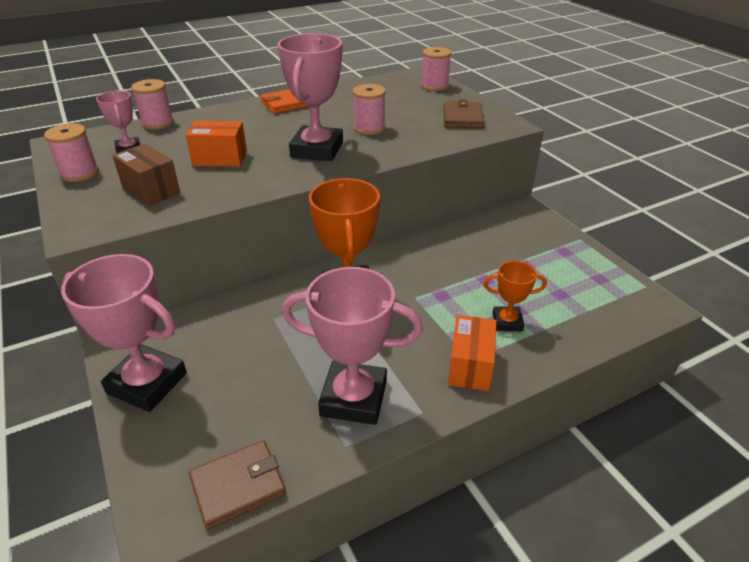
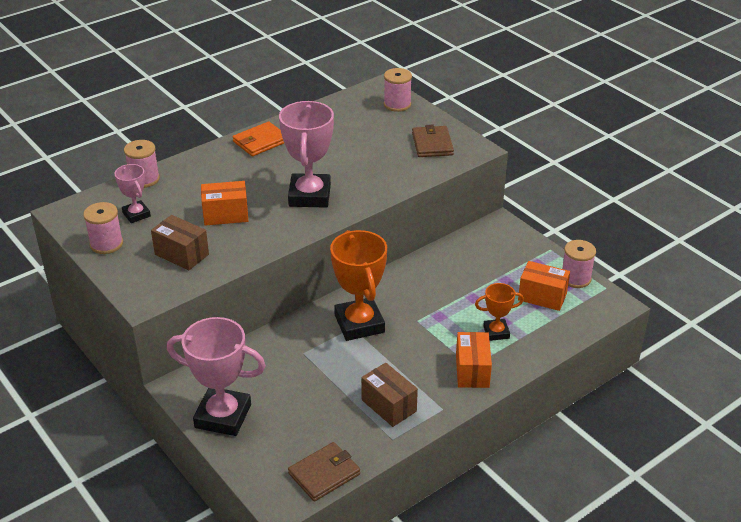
camera: 10 degrees left, 0 degrees up
pink trophy [282,267,423,425] -> brown box [361,363,418,427]
pink spool [353,84,386,135] -> pink spool moved to [562,240,596,288]
none -> orange box [518,261,570,311]

